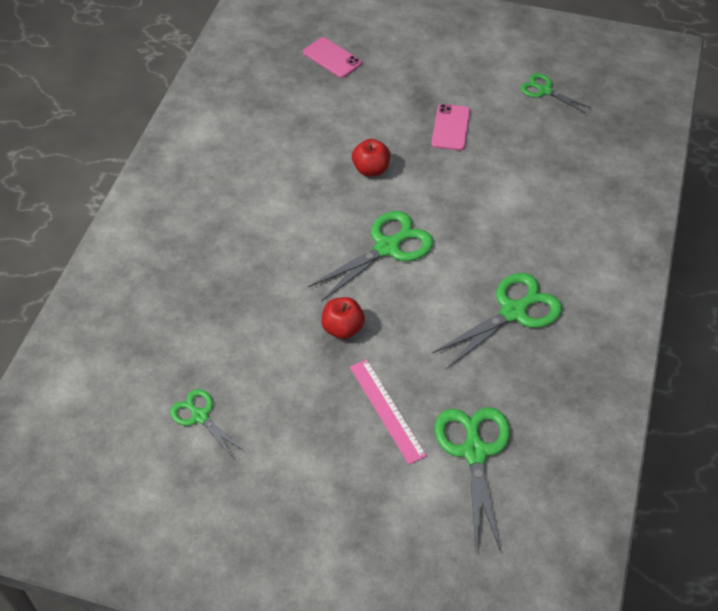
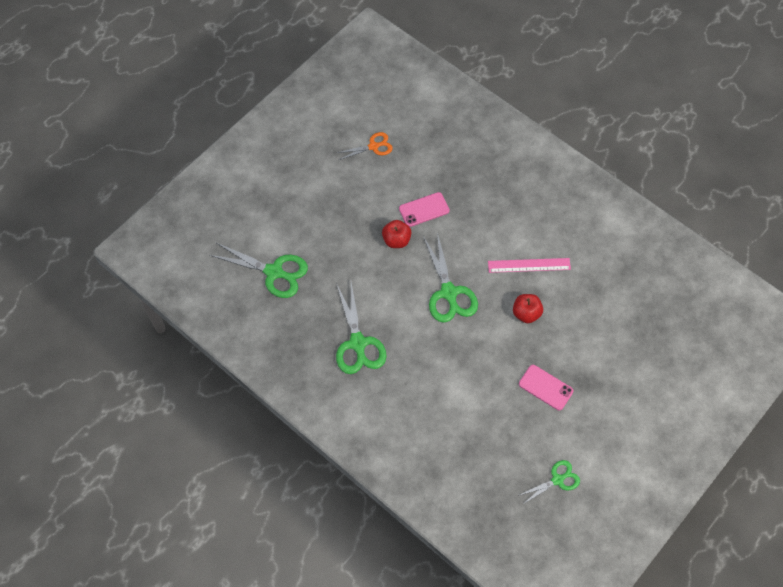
camera: 115 degrees right, 10 degrees up
green scissors [170,389,246,460] -> orange scissors [337,132,393,160]
pink phone [303,37,362,78] -> pink phone moved to [399,192,450,227]
pink ruler [350,359,427,464] -> pink ruler moved to [488,258,571,273]

